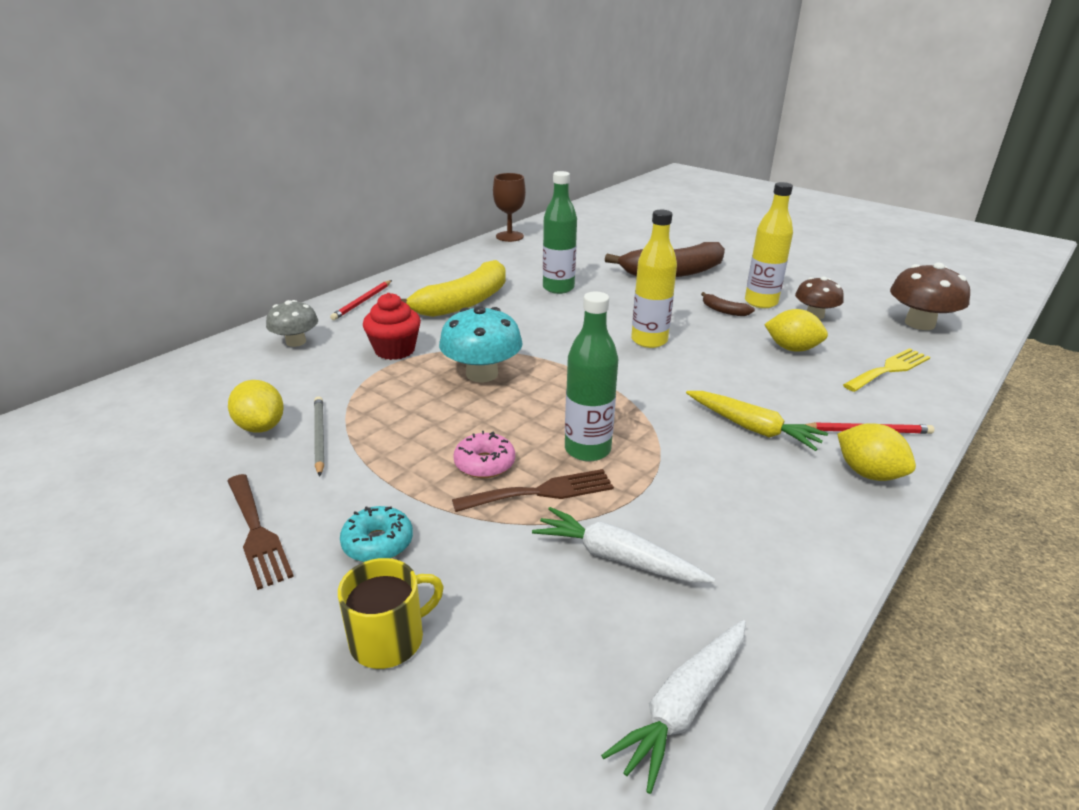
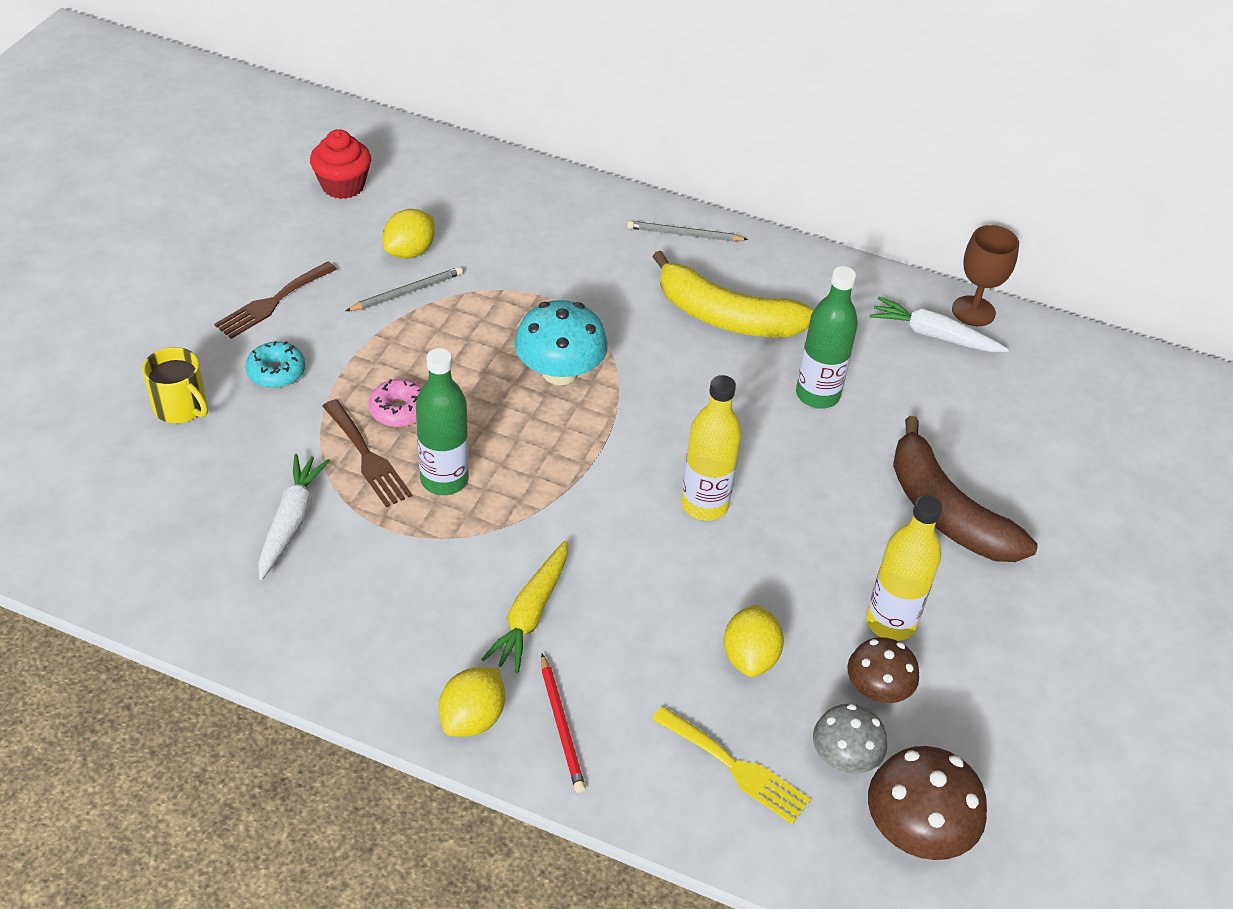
camera: 70 degrees right, 15 degrees up
grey mushroom [266,300,318,347] -> grey mushroom moved to [813,704,887,774]
red pencil [330,280,392,320] -> grey pencil [627,221,748,241]
red cupcake [363,293,421,360] -> red cupcake moved to [310,129,371,199]
white carrot [601,620,746,794] -> white carrot moved to [870,297,1009,352]
brown banana [701,292,755,316] -> none

